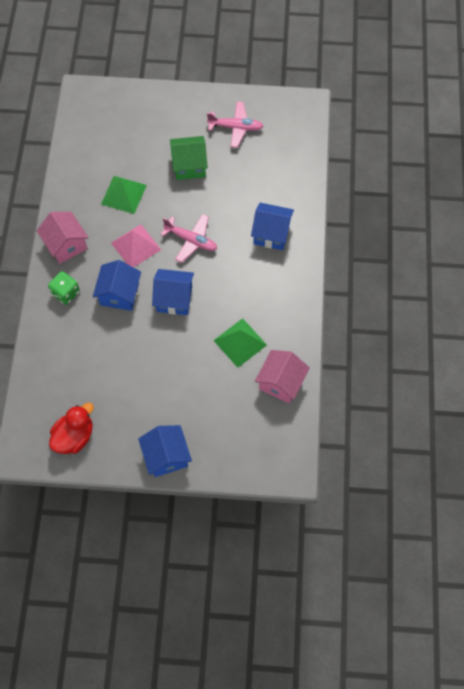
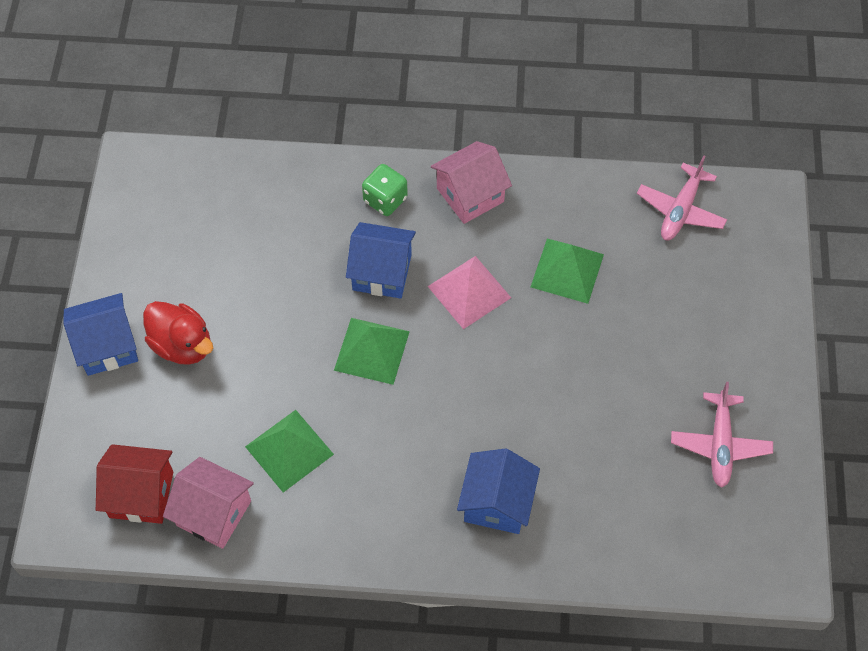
camera: 90 degrees right, 5 degrees down
red duck [49,403,94,454] -> red duck moved to [143,301,213,365]
blue house [152,269,194,315] -> green pyramid [334,318,410,385]
pink plane [160,214,217,263] -> pink plane moved to [637,155,727,241]
green house [170,136,208,180] -> none
none -> red house [96,444,173,524]

